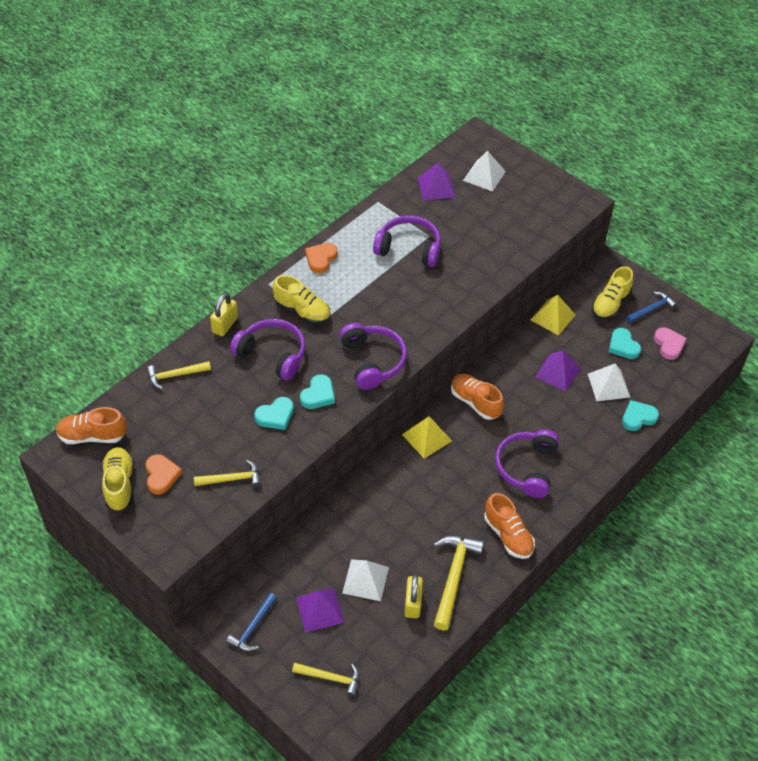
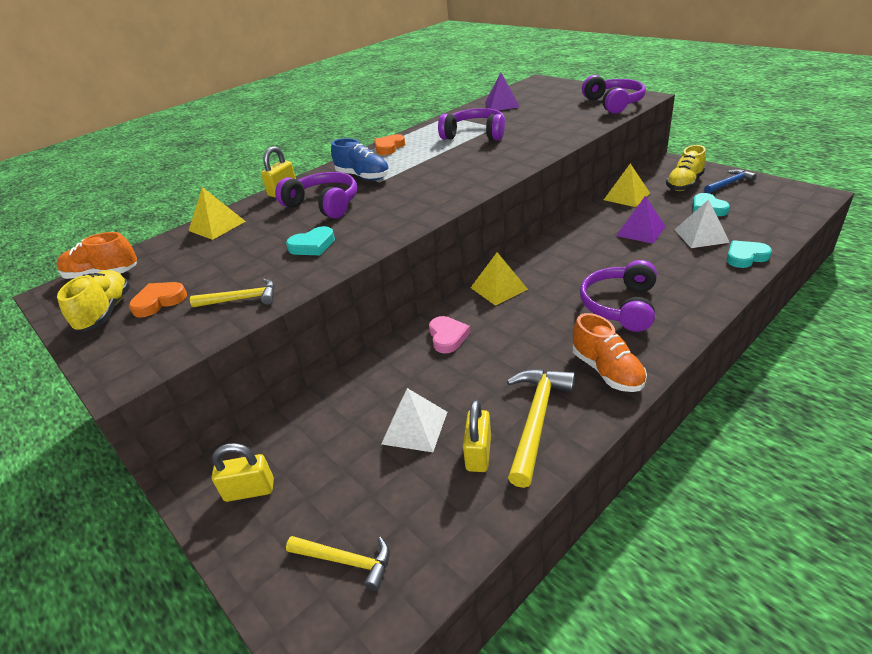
camera: 10 degrees right, 15 degrees down
orange heart [146,454,182,494] -> orange heart turned 120 degrees counterclockwise [129,282,187,318]
yellow hammer [147,361,211,390] -> yellow pyramid [188,187,246,240]
blue hammer [226,593,277,651] -> yellow padlock [212,443,274,502]
yellow shoe [273,275,331,325] -> blue shoe [331,138,390,180]
purple pyramid [296,588,345,632] -> none
turquoise heart [300,374,335,409] -> none
purple headphones [340,323,407,390] -> purple headphones moved to [582,75,646,114]
orange shoe [451,374,504,420] -> none
white pyramid [463,151,506,192] -> none
pink heart [654,328,687,360] -> pink heart moved to [429,316,471,353]

